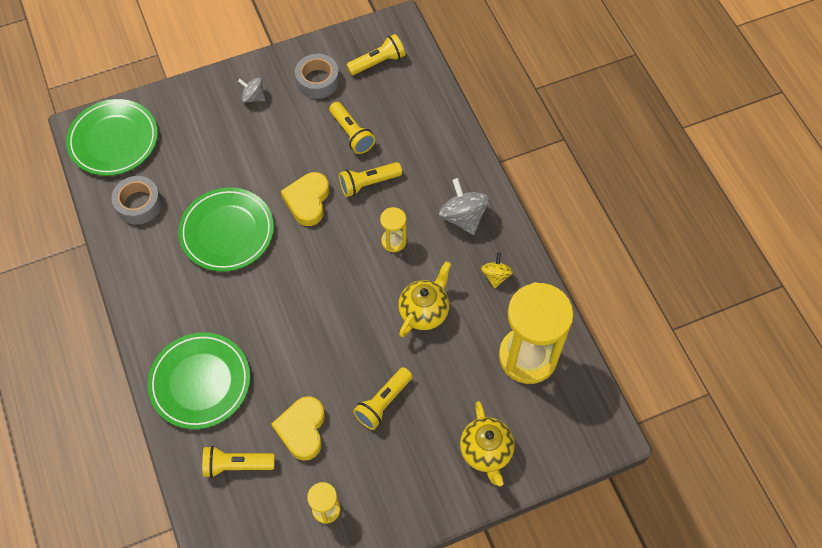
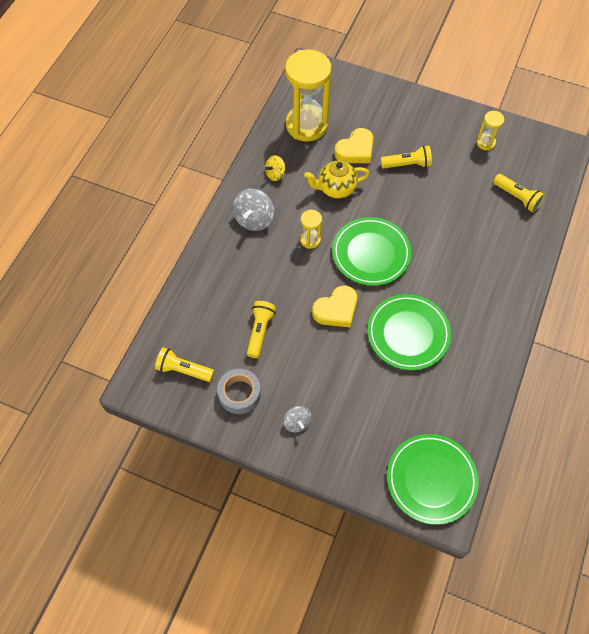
camera: 135 degrees left, 0 degrees up
grey tape [111,176,162,224] -> none
green plate [148,333,250,429] -> green plate moved to [332,217,411,286]
yellow heart [271,396,325,461] -> yellow heart moved to [334,128,373,163]
yellow flashlight [339,162,402,197] -> none
yellow teapot [460,401,515,486] -> none

